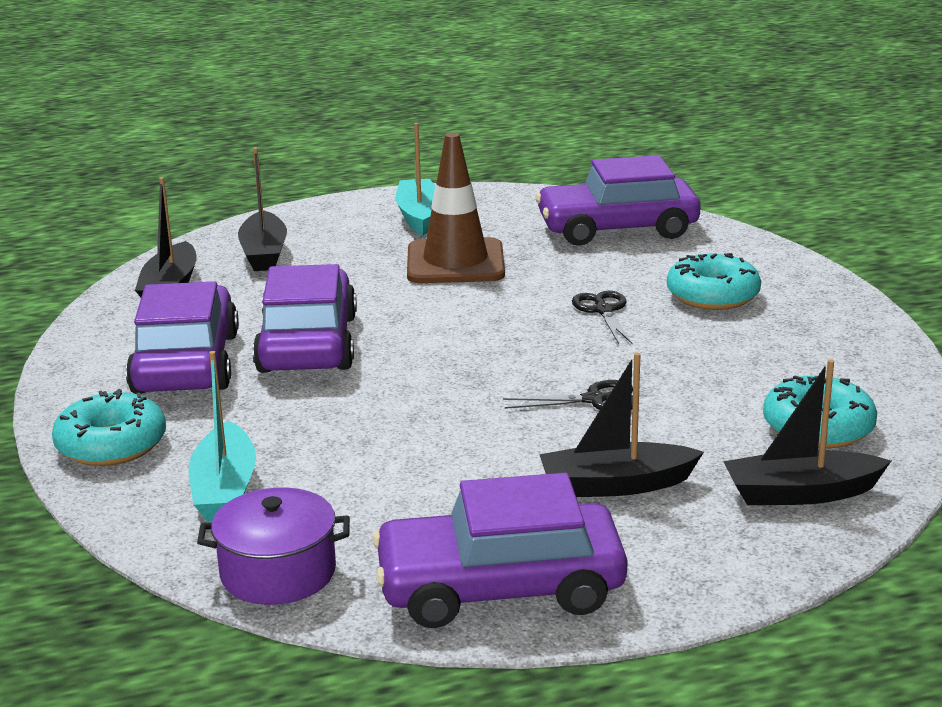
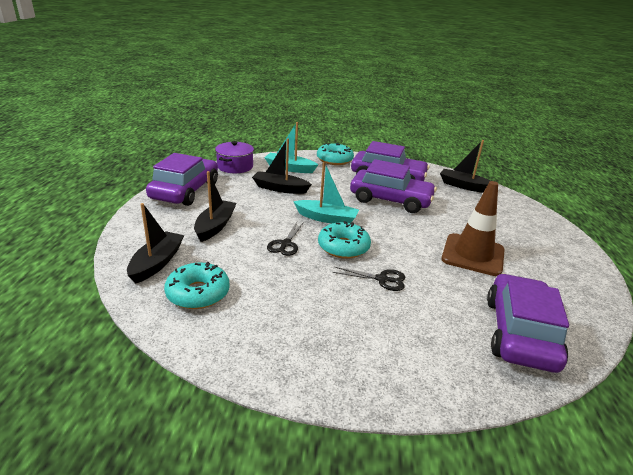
camera: 110 degrees right, 5 degrees up
black boat [238,147,287,271] -> black boat moved to [252,139,312,194]
turquoise boat [395,123,435,236] -> turquoise boat moved to [293,162,359,224]
turquoise donut [667,253,761,310] -> turquoise donut moved to [318,221,371,259]

